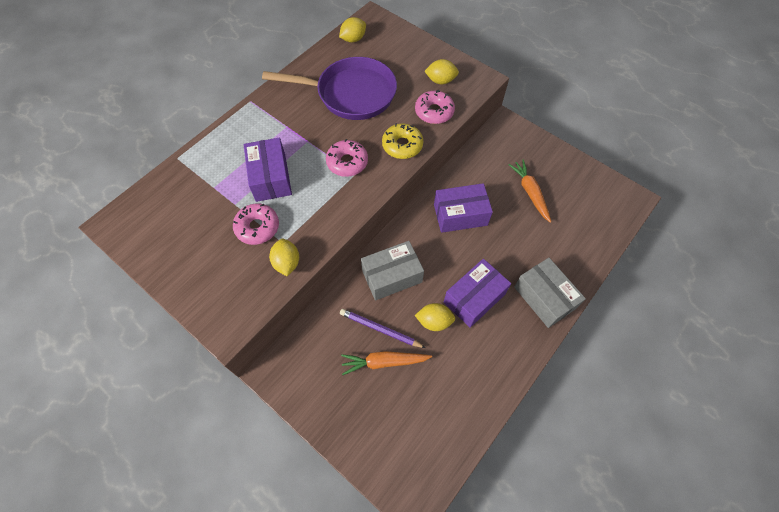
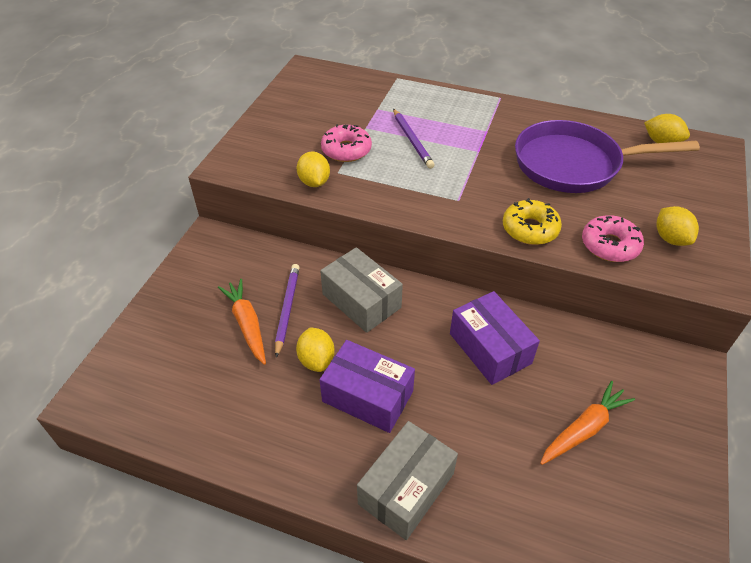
camera: 70 degrees right, 15 degrees down
purple box [244,137,292,202] -> purple pencil [393,109,435,169]
purple pan [262,57,397,120] -> purple pan turned 105 degrees clockwise [515,120,700,193]
yellow lemon [269,239,299,276] -> yellow lemon turned 75 degrees counterclockwise [297,152,330,187]
pink donut [326,139,368,177] -> none

